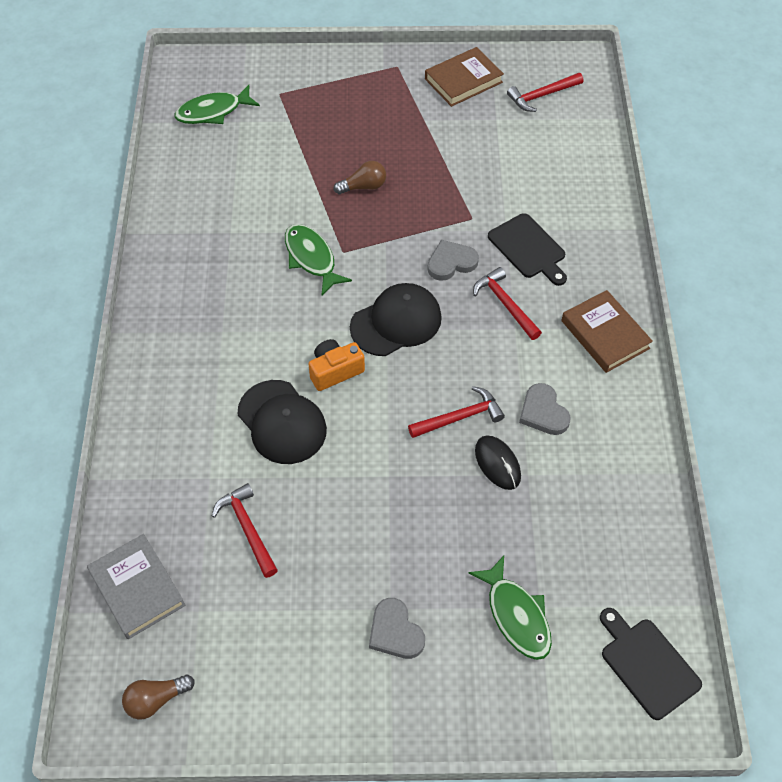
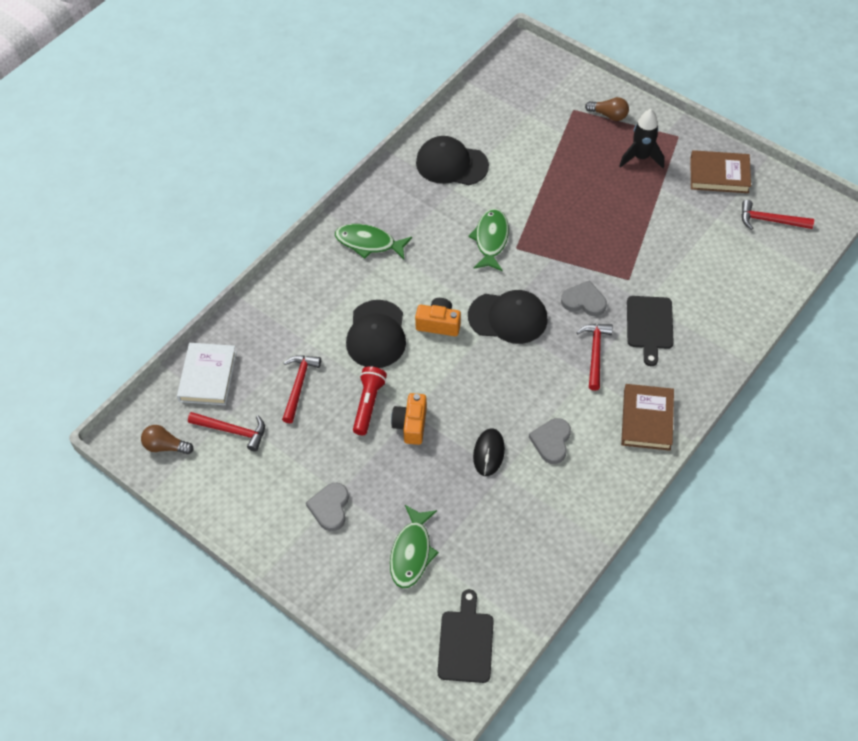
camera: 40 degrees right, 0 degrees up
grey book [87,534,185,639] -> white book [177,343,237,405]
green fish [175,85,260,124] -> green fish moved to [335,224,412,259]
brown light bulb [334,161,386,194] -> brown light bulb moved to [585,97,629,121]
red hammer [408,386,505,438] -> red hammer moved to [188,412,265,452]
none -> red flashlight [353,366,387,435]
none -> orange camera [391,393,427,445]
none -> black cap [416,136,489,185]
none -> black rocket [620,109,665,168]

